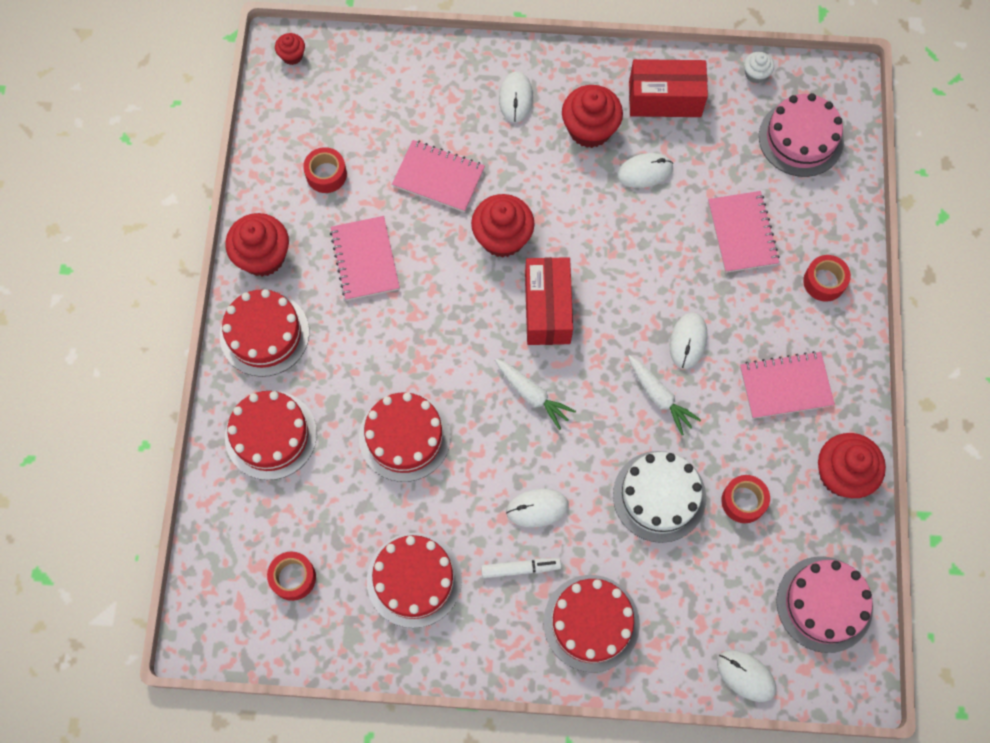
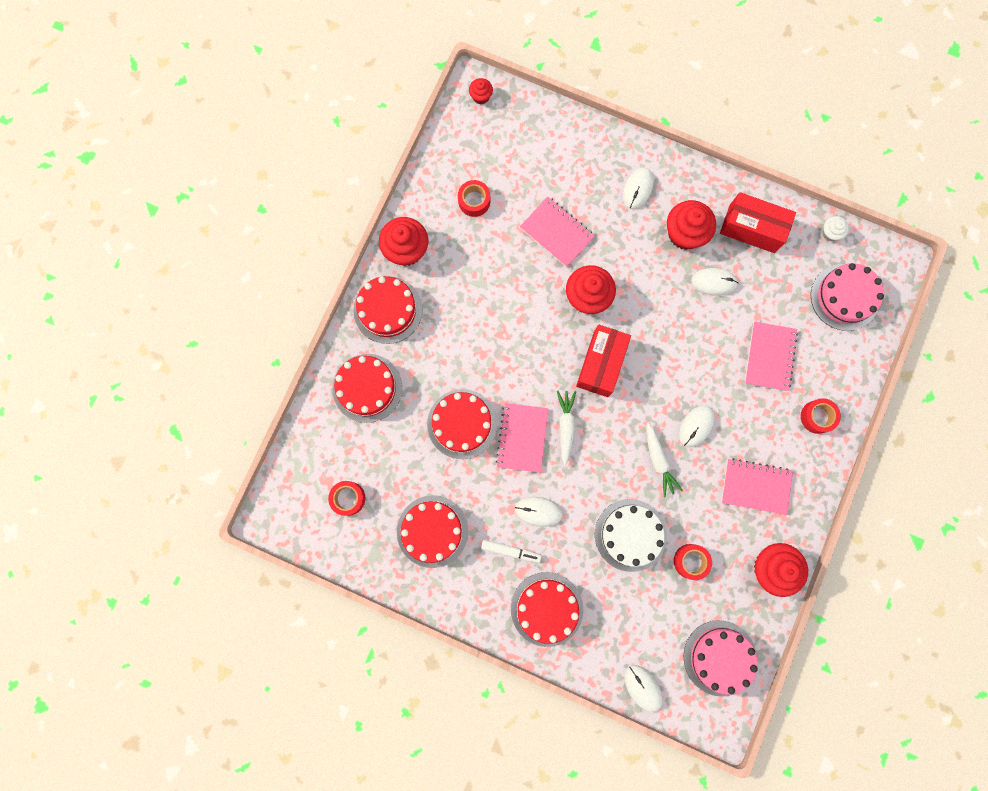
camera: 20 degrees right, 10 degrees up
pink notebook [330,216,400,301] -> pink notebook moved to [496,403,548,473]
white carrot [495,359,576,430] -> white carrot turned 150 degrees counterclockwise [557,391,576,466]

